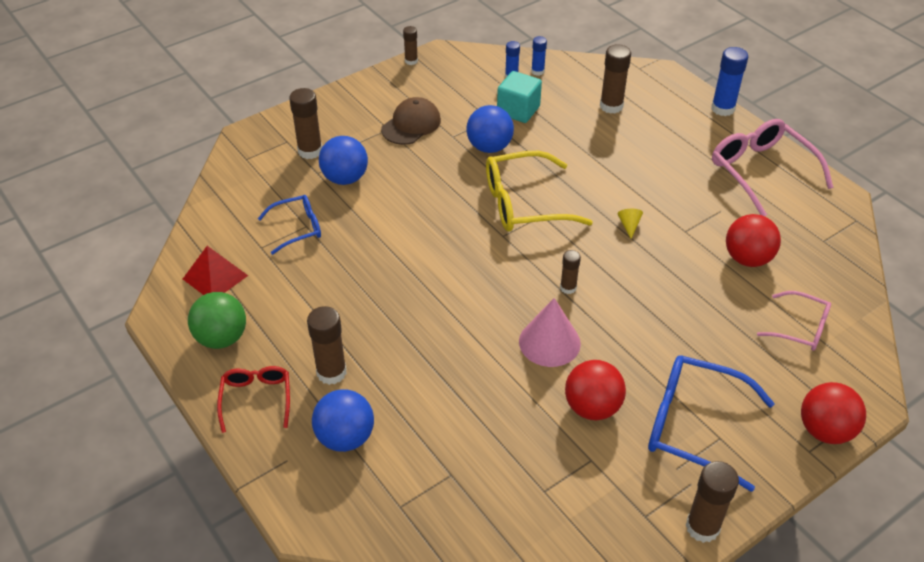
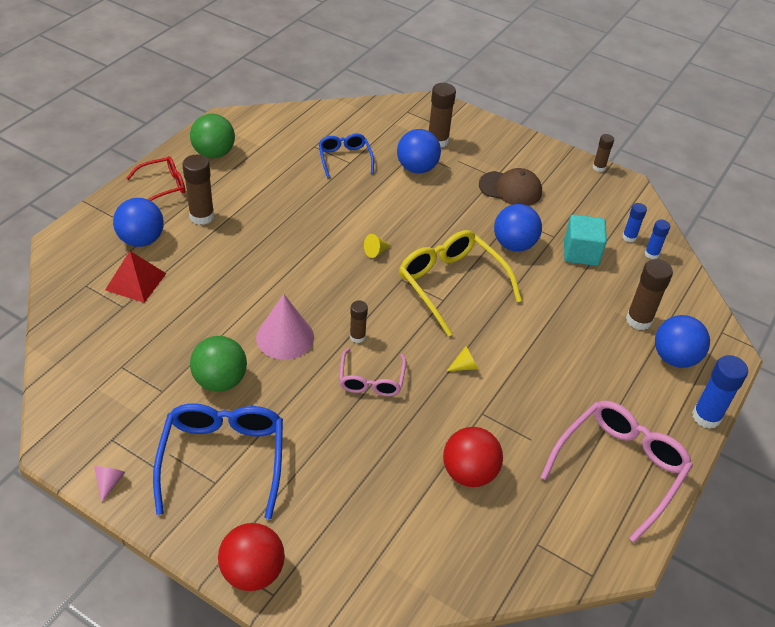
camera: 65 degrees right, 0 degrees up
red pyramid [183,246,248,295] -> red pyramid moved to [105,251,166,303]
blue glasses [258,195,321,255] -> blue glasses turned 150 degrees counterclockwise [318,133,374,179]
red ball [565,360,626,420] -> green ball [190,336,247,392]
brown glue stick [686,461,739,543] -> pink cone [94,466,125,503]
pink glasses [757,291,831,351] -> pink glasses moved to [339,348,406,396]
none -> yellow cone [364,234,391,258]
none -> blue ball [655,315,710,368]

